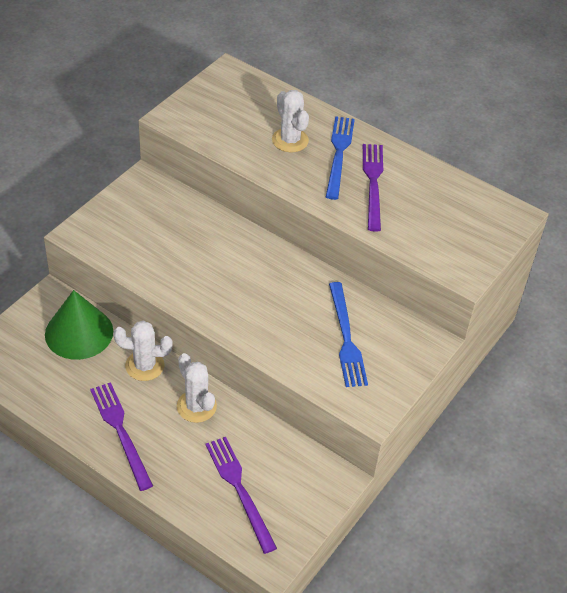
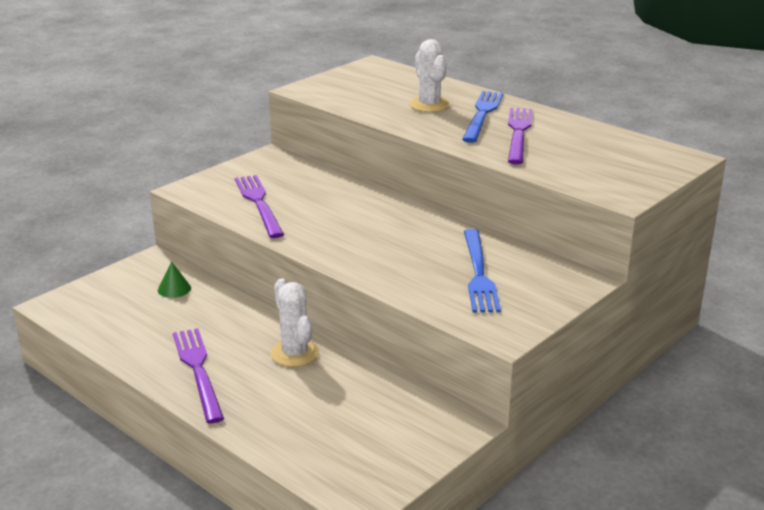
camera: 10 degrees right, 20 degrees down
green cone [45,290,113,360] -> green cone [158,261,191,298], size x0.42
white cactus [113,320,173,381] -> none
purple fork [205,437,277,554] -> purple fork moved to [235,175,284,238]

